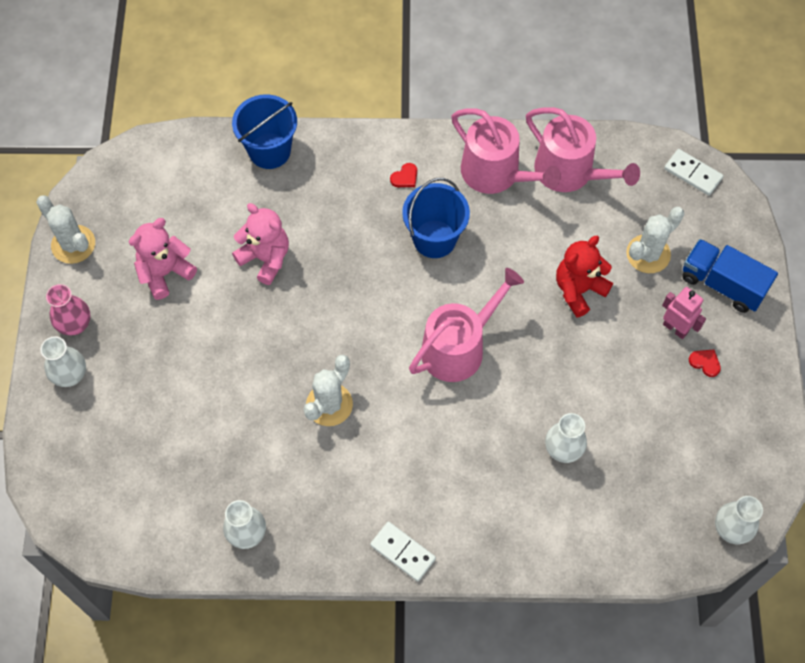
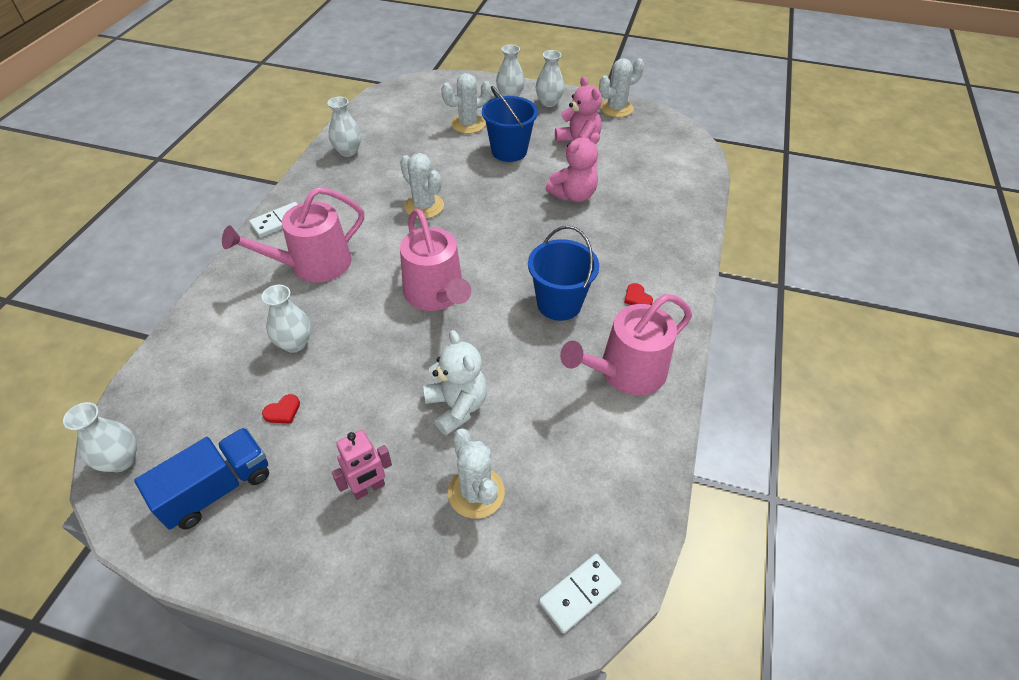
camera: 105 degrees right, 15 degrees down
pink vase [46,284,90,335] -> white vase [536,50,565,107]
blue bucket [232,94,297,169] -> blue bucket moved to [482,86,538,162]
pink watering can [526,107,640,192] -> pink watering can moved to [222,187,364,282]
red teddy bear [556,236,613,318] -> white teddy bear [423,330,487,435]
blue truck [682,239,778,313] -> blue truck moved to [134,427,269,530]
red heart [689,350,721,377] -> red heart moved to [262,394,300,424]
none -> white cactus [441,73,492,134]

